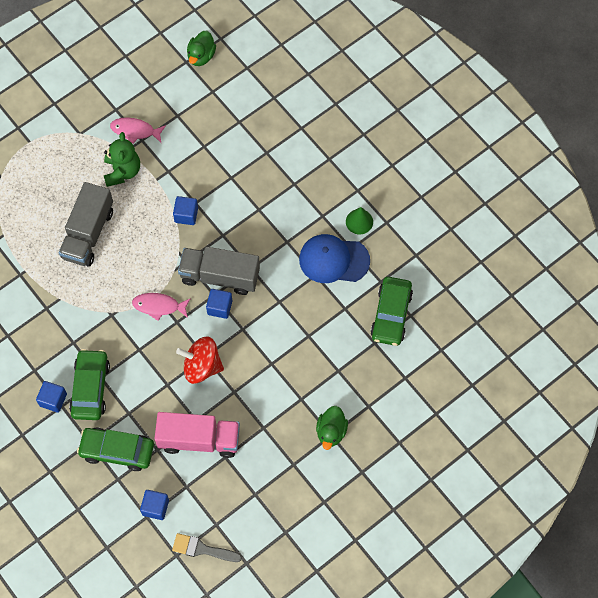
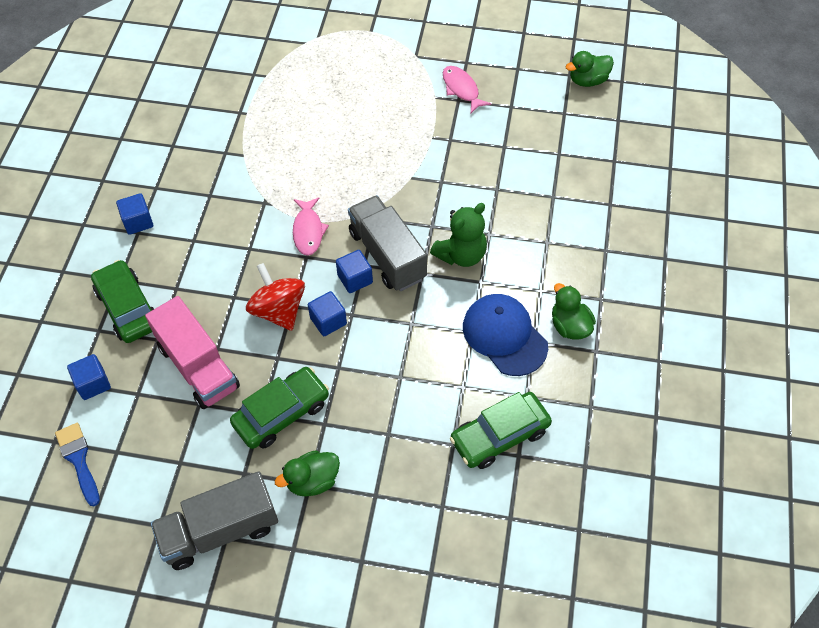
camera: 50 degrees right, 10 degrees down
grey truck [59,182,113,267] -> grey truck moved to [151,471,278,570]
green car [69,349,110,420] -> green car moved to [230,367,329,449]
green teddy bear [104,132,140,187] -> green teddy bear moved to [430,203,487,267]
pink fish [132,293,191,321] -> pink fish turned 150 degrees counterclockwise [293,197,329,256]
grey brush [172,533,242,562] -> blue brush [55,423,100,506]
blue cube [173,196,198,225] -> blue cube moved to [308,291,347,336]
green cone [346,207,373,234] -> green duck [552,283,596,340]

